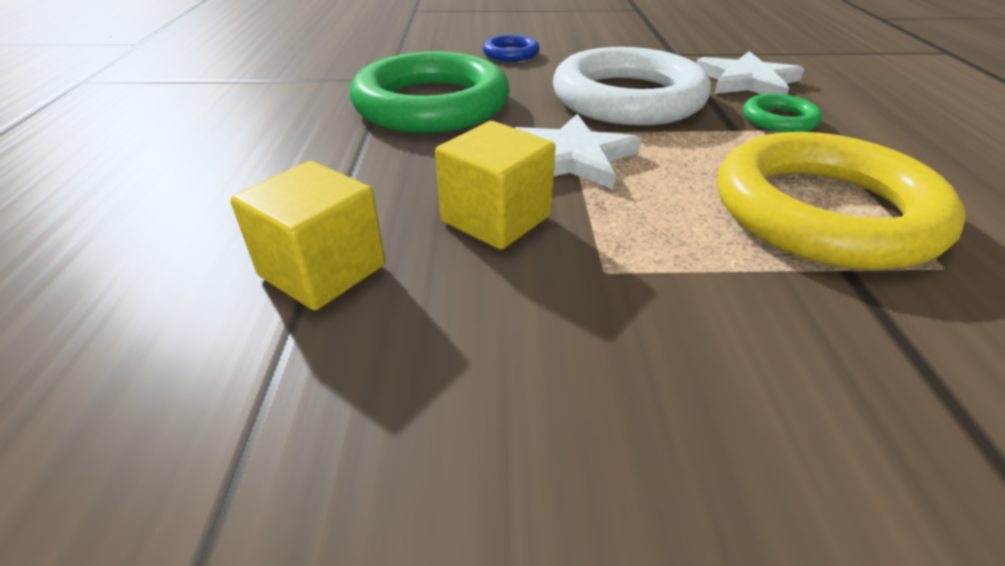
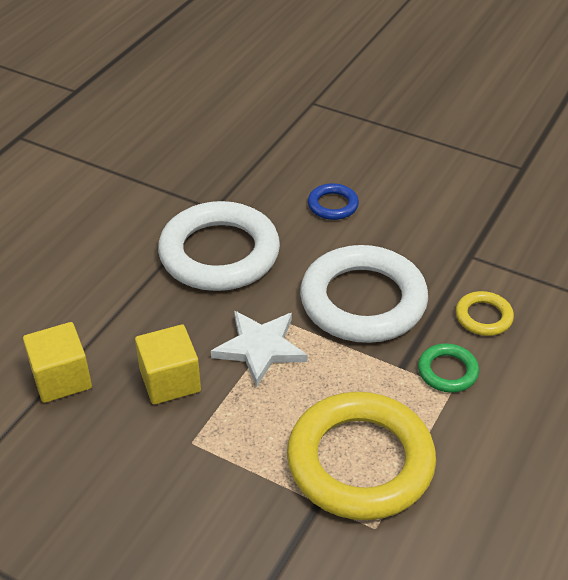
camera: 30 degrees right, 5 degrees up
green ring [350,52,510,133] -> white ring [158,201,280,291]
white star [696,51,804,95] -> yellow ring [456,291,514,336]

